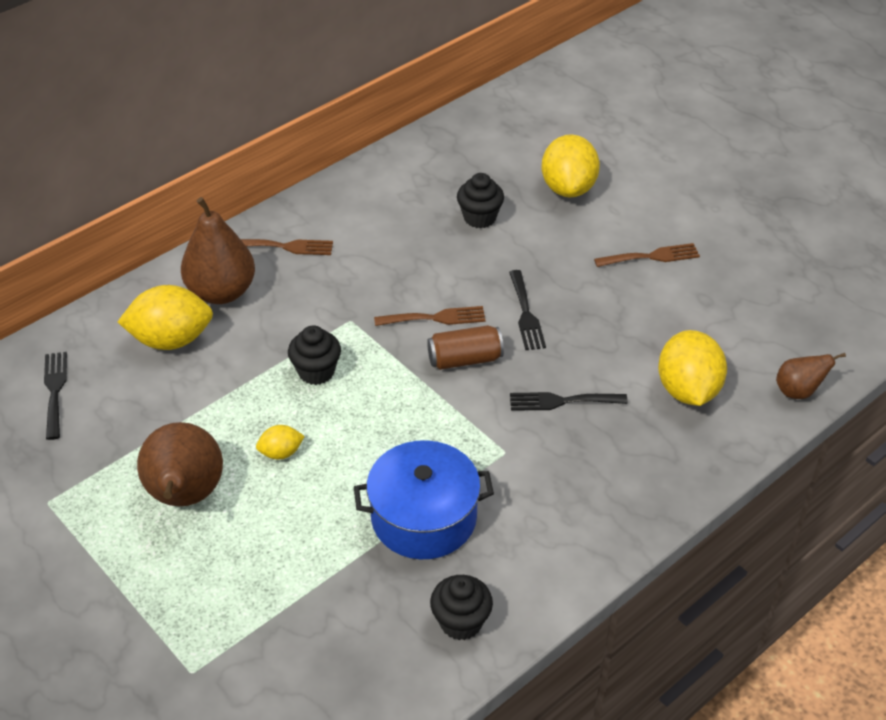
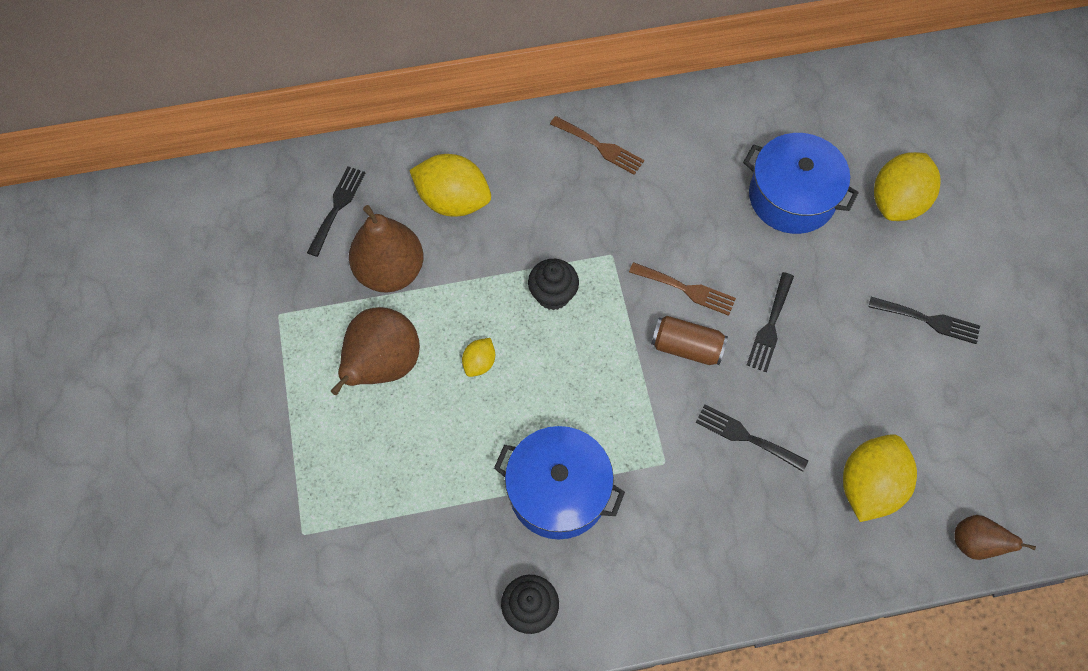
camera: 30 degrees right, 20 degrees up
brown pear [181,197,255,304] -> brown pear moved to [349,205,423,293]
yellow lemon [256,425,305,459] -> yellow lemon turned 75 degrees counterclockwise [462,338,495,377]
black cupcake [457,173,504,228] -> blue pot [743,133,859,234]
brown fork [594,243,700,267] -> black fork [869,297,980,344]

